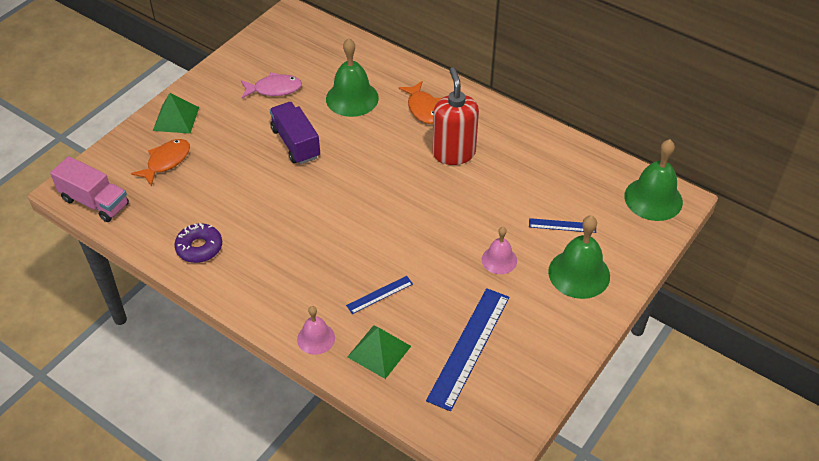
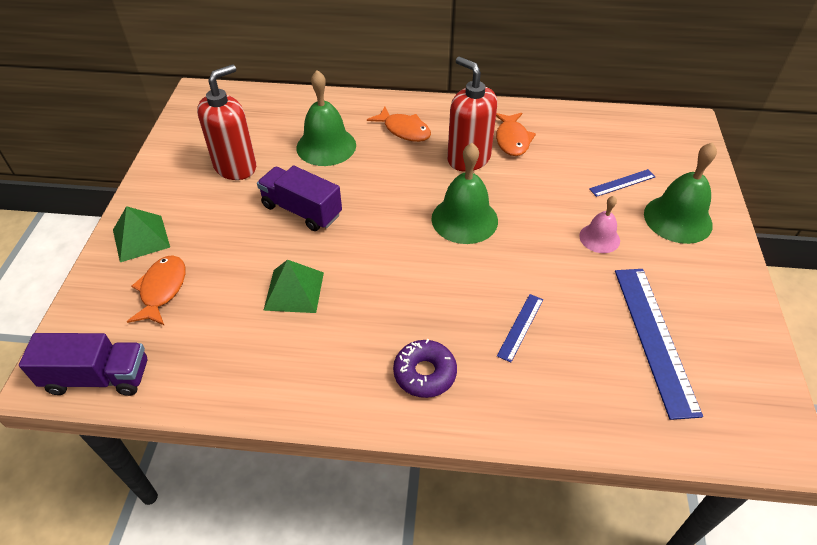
camera: 30 degrees left, 0 degrees up
pink truck [50,156,129,222] -> purple truck [19,333,147,396]
purple donut [174,223,222,263] -> purple donut moved to [393,339,457,398]
pink fish [241,72,302,99] -> red soap dispenser [197,64,256,180]
pink bell [297,306,335,355] -> none
green pyramid [348,325,411,379] -> green pyramid moved to [263,260,324,313]
green bell [624,139,683,221] -> green bell moved to [432,143,498,244]
none -> orange fish [496,113,536,156]

